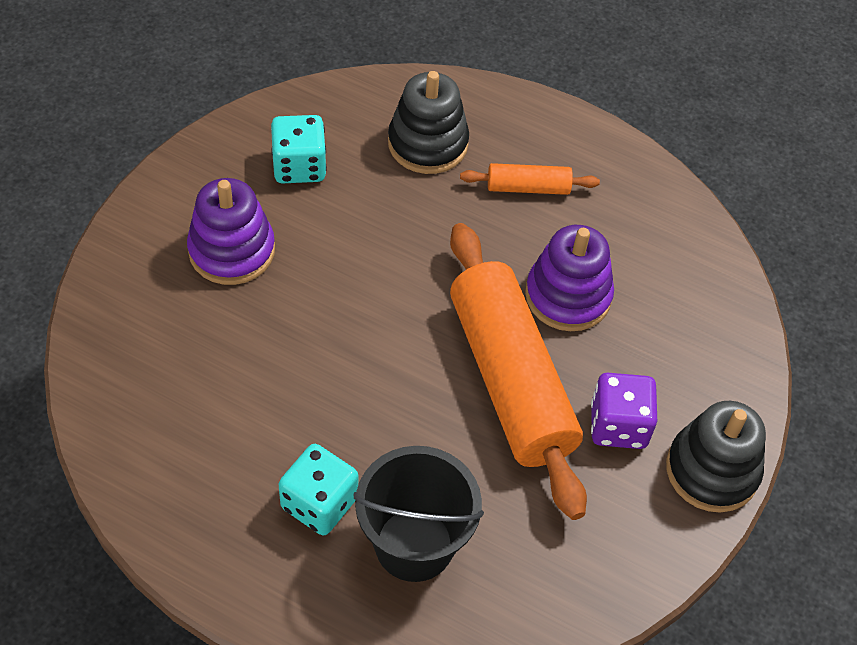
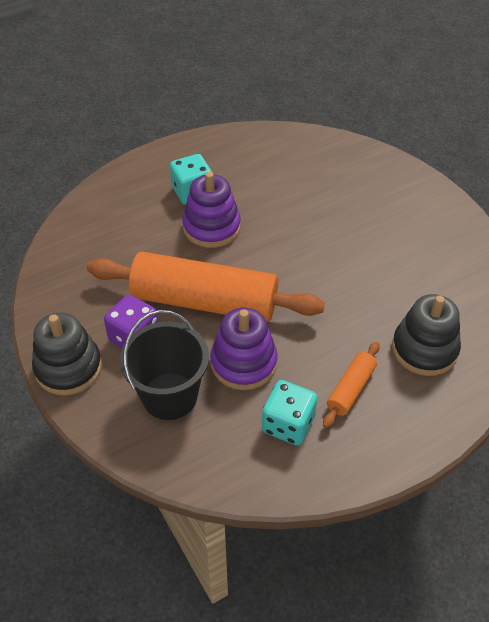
camera: 125 degrees right, 5 degrees down
purple stacking toy [187,178,275,285] -> purple stacking toy moved to [182,172,241,248]
turquoise dice [271,115,327,183] -> turquoise dice moved to [262,380,317,445]
black bucket [353,446,484,582] -> black bucket moved to [120,310,209,420]

